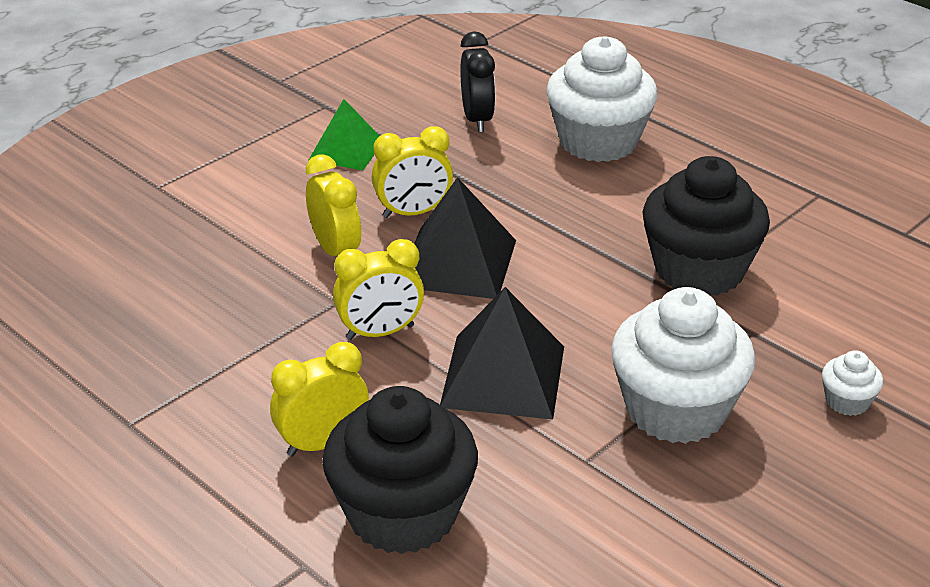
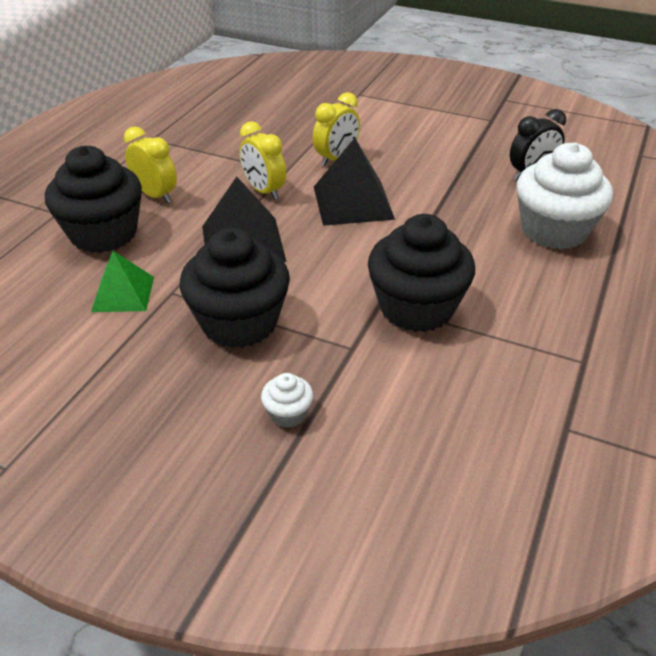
camera: 70 degrees right, 5 degrees up
green pyramid [309,99,379,170] -> green pyramid moved to [91,251,154,312]
yellow clock [372,126,453,218] -> none
white cupcake [611,287,755,444] -> black cupcake [180,228,290,348]

